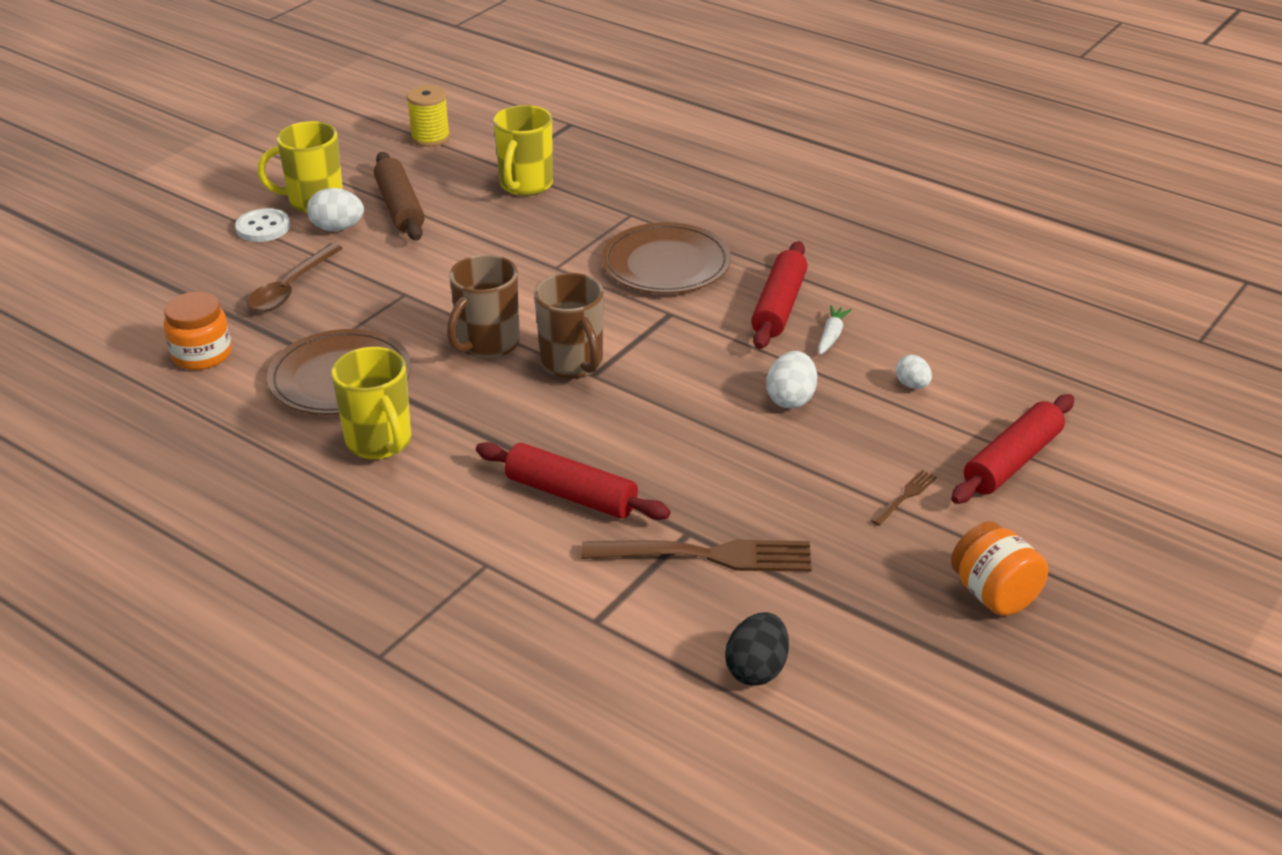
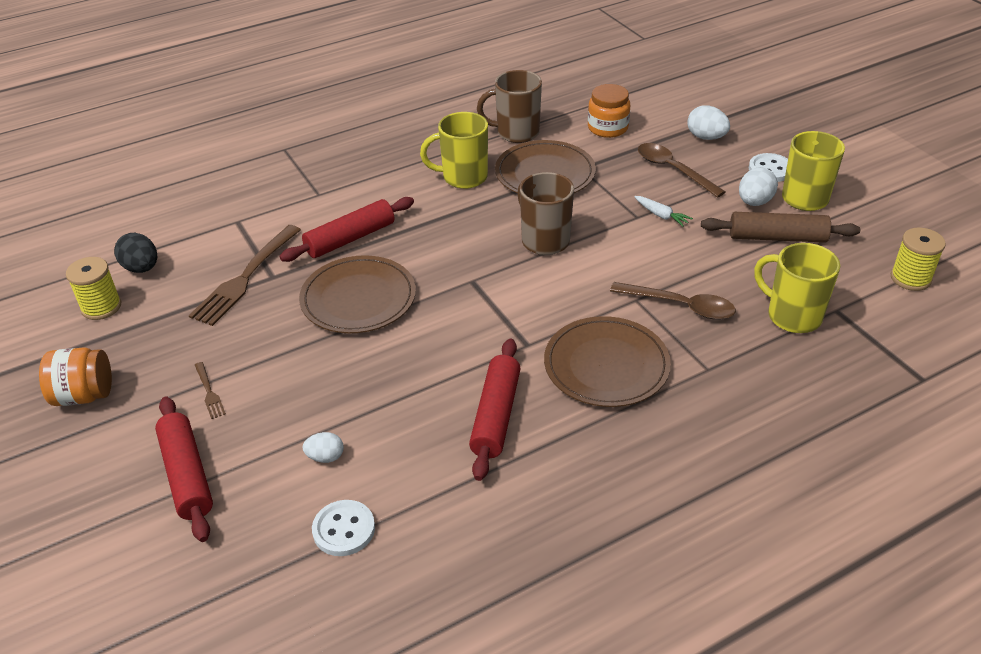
camera: 115 degrees right, 5 degrees up
brown mug [534,273,604,379] -> brown mug moved to [477,70,542,143]
red rolling pin [751,241,808,349] -> red rolling pin turned 60 degrees clockwise [469,338,521,481]
white egg [767,351,817,409] -> white egg moved to [687,106,730,140]
white carrot [818,305,852,355] -> white carrot moved to [634,196,693,227]
none -> yellow spool [66,257,121,320]
none -> brown plate [299,255,416,333]
none -> white button [312,500,375,556]
none -> brown spoon [610,282,736,320]

